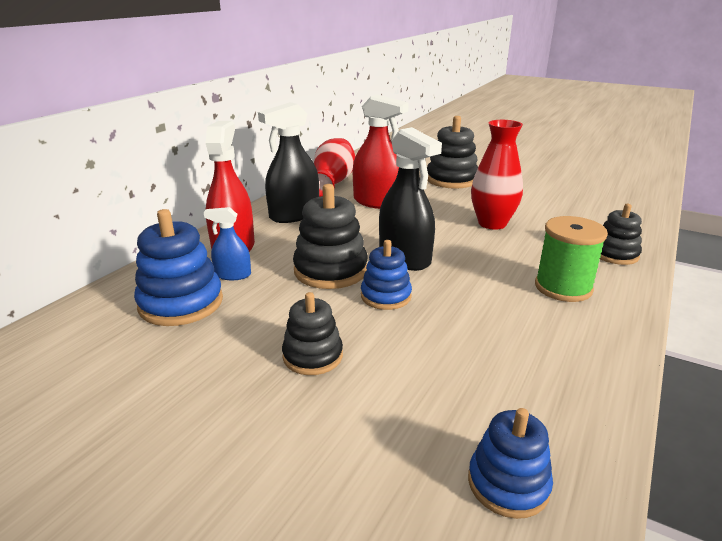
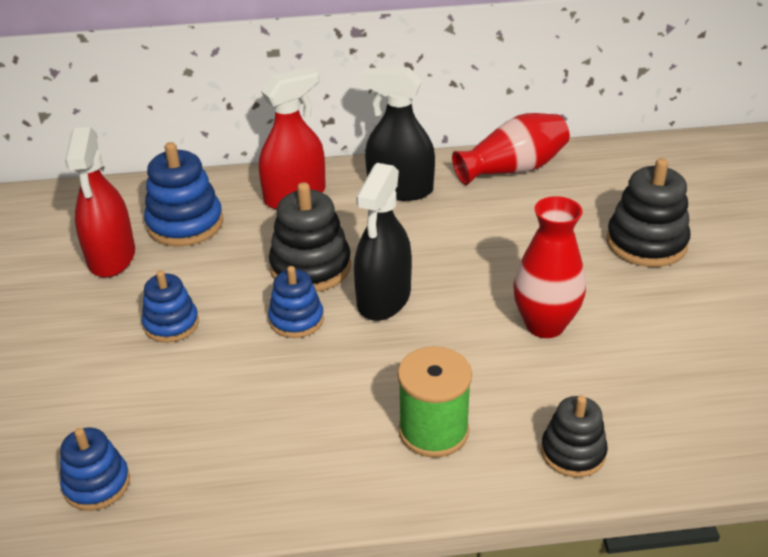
camera: 55 degrees right, 10 degrees up
blue spray bottle [204,207,251,280] -> none
black stacking toy [282,292,343,375] -> blue stacking toy [142,270,199,343]
red spray bottle [353,95,409,209] -> red spray bottle moved to [65,127,135,278]

